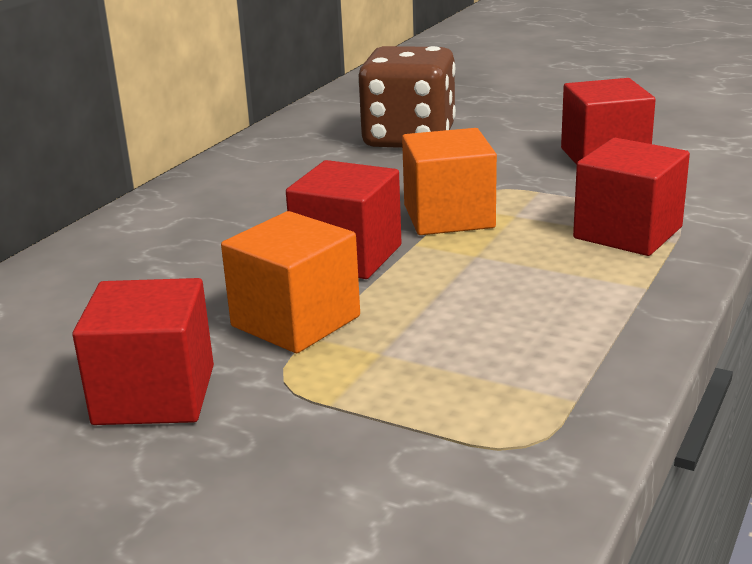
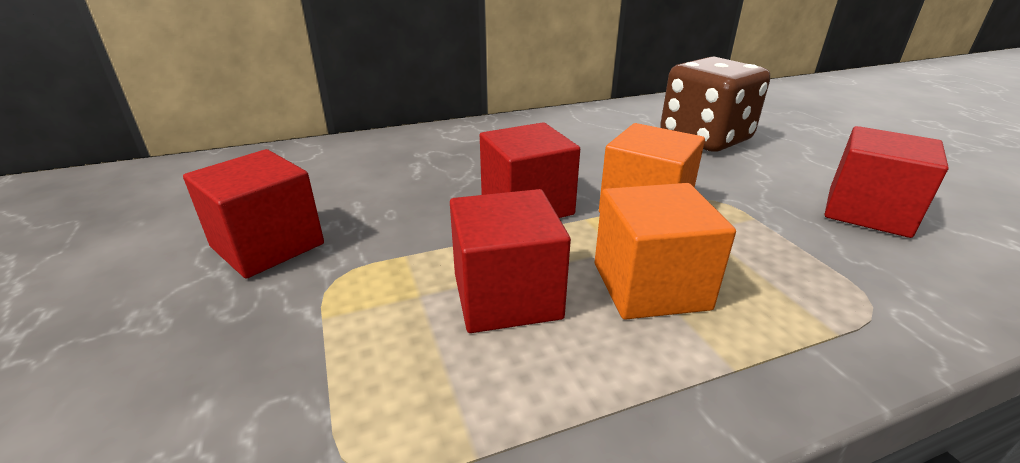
camera: 40 degrees right, 5 degrees up
orange cube [221,211,360,353] -> orange cube moved to [595,183,736,320]
red cube [573,138,690,256] -> red cube moved to [450,189,571,333]

